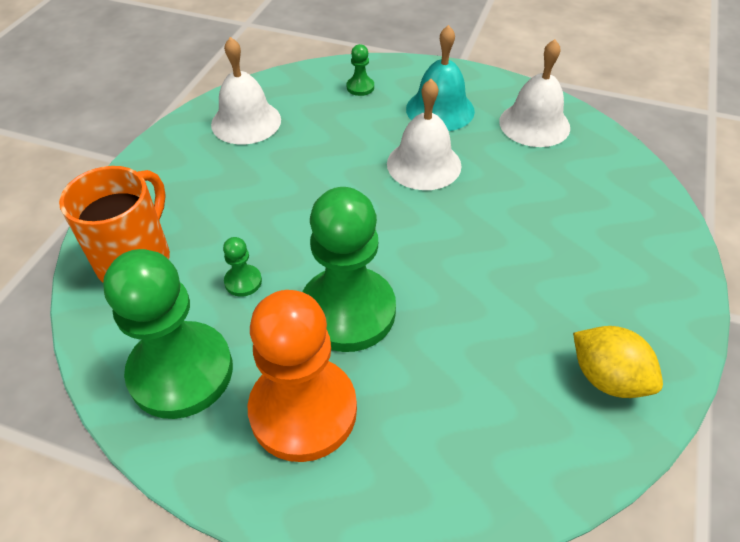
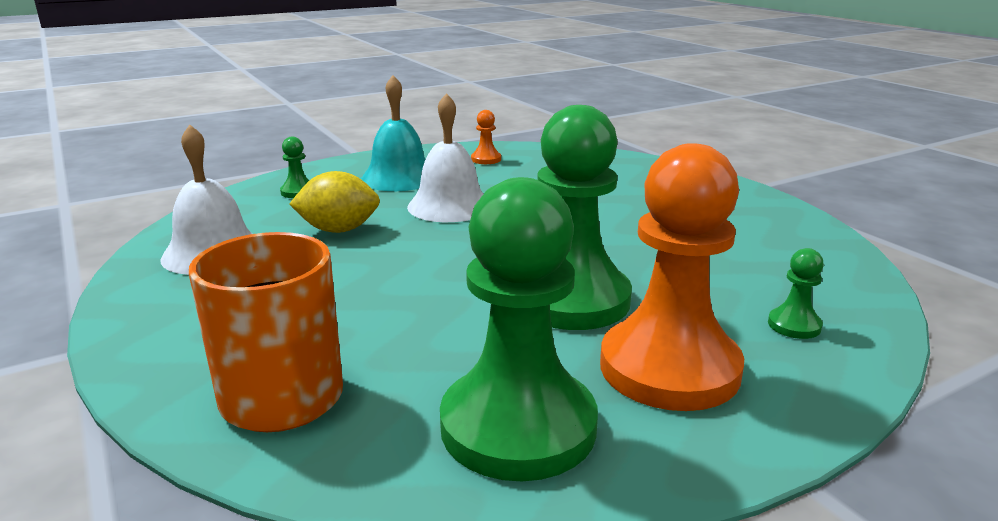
camera: 50 degrees left, 25 degrees down
green pawn [223,237,262,297] -> green pawn moved to [768,248,824,339]
white bell [499,39,570,147] -> orange pawn [471,110,501,164]
yellow lemon [573,326,663,398] -> yellow lemon moved to [289,171,380,233]

